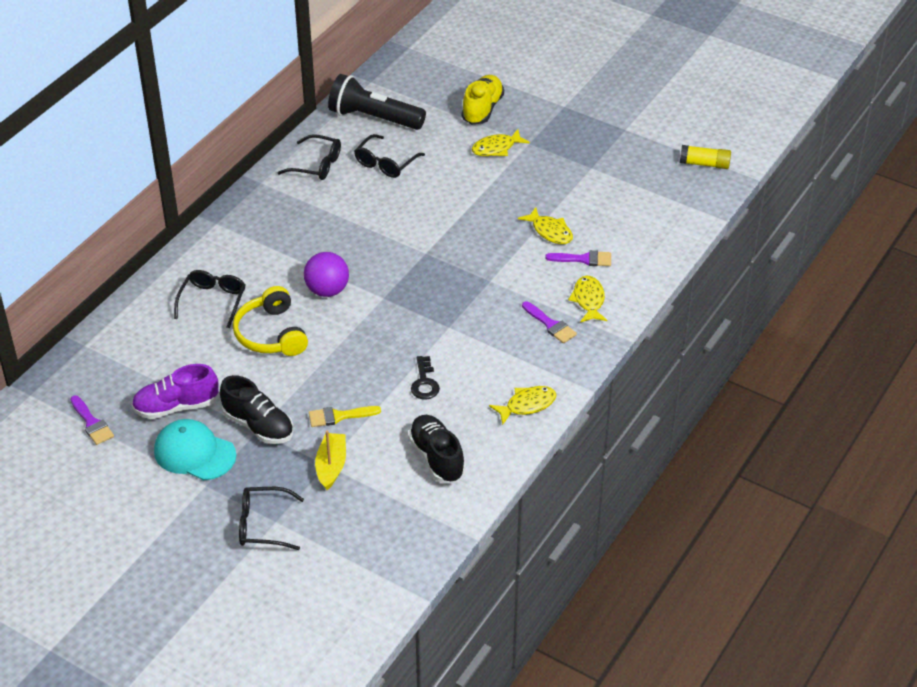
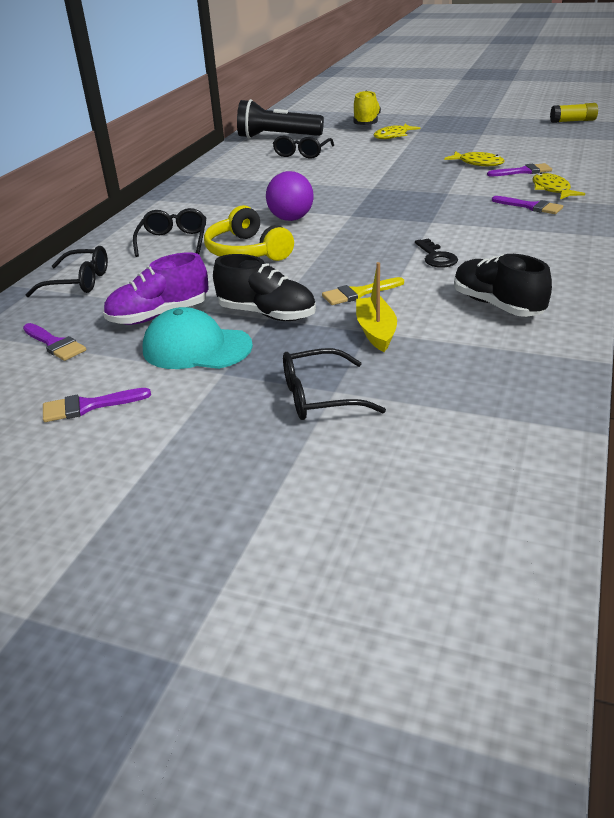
camera: 10 degrees left, 10 degrees down
black glasses [277,134,341,180] -> black glasses moved to [26,246,108,297]
yellow fish [489,386,556,425] -> none
none -> purple brush [43,388,151,422]

